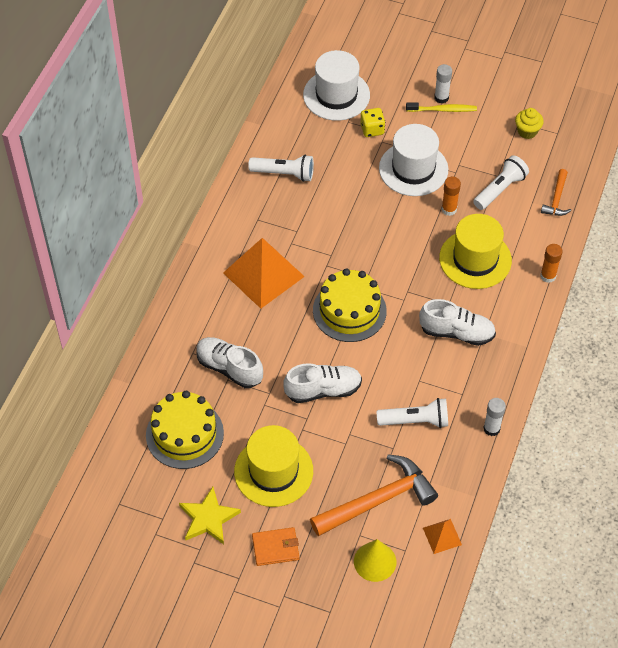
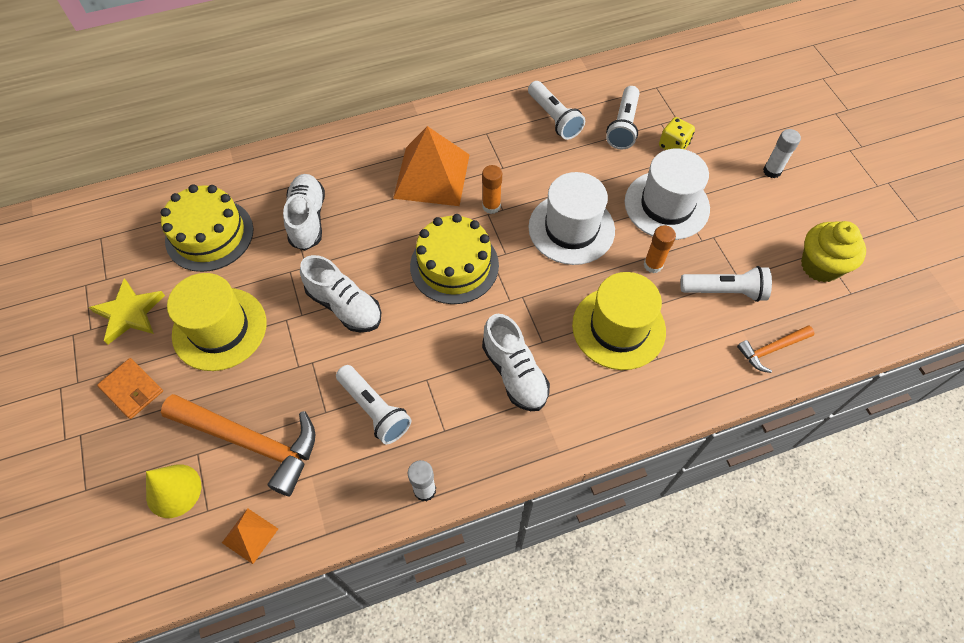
camera: 50 degrees right, 5 degrees up
white hat [303,50,370,121] -> white hat moved to [528,172,615,265]
yellow toothbrush [406,103,477,112] -> none
yellow cupcake [515,108,544,139] -> yellow cupcake [801,221,866,282], size x1.55
orange glue stick [540,244,563,283] -> orange glue stick moved to [482,165,502,214]
none -> white flashlight [606,86,639,150]

